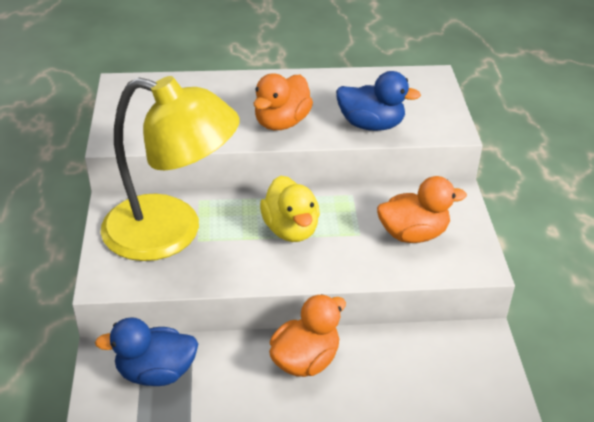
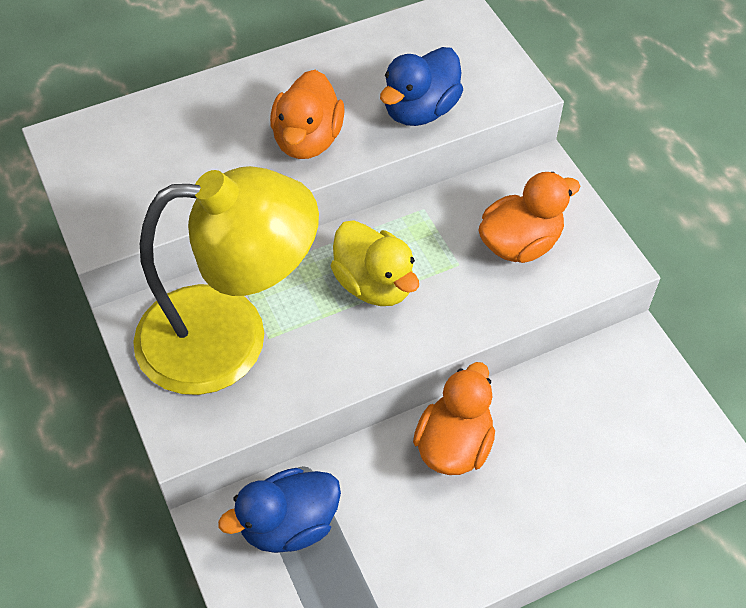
camera: 20 degrees left, 15 degrees up
blue duck [336,71,421,131] -> blue duck turned 135 degrees clockwise [380,47,463,126]

